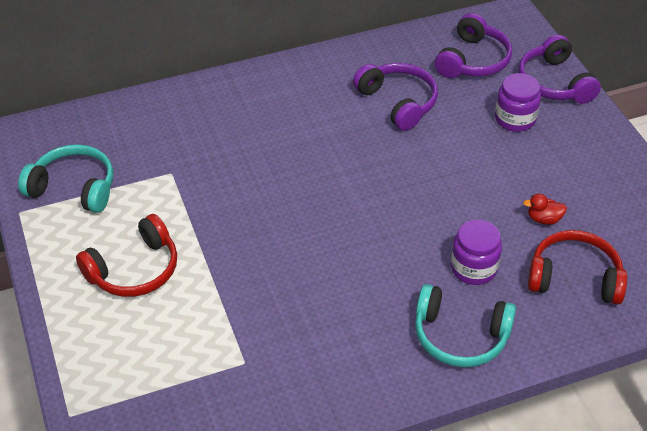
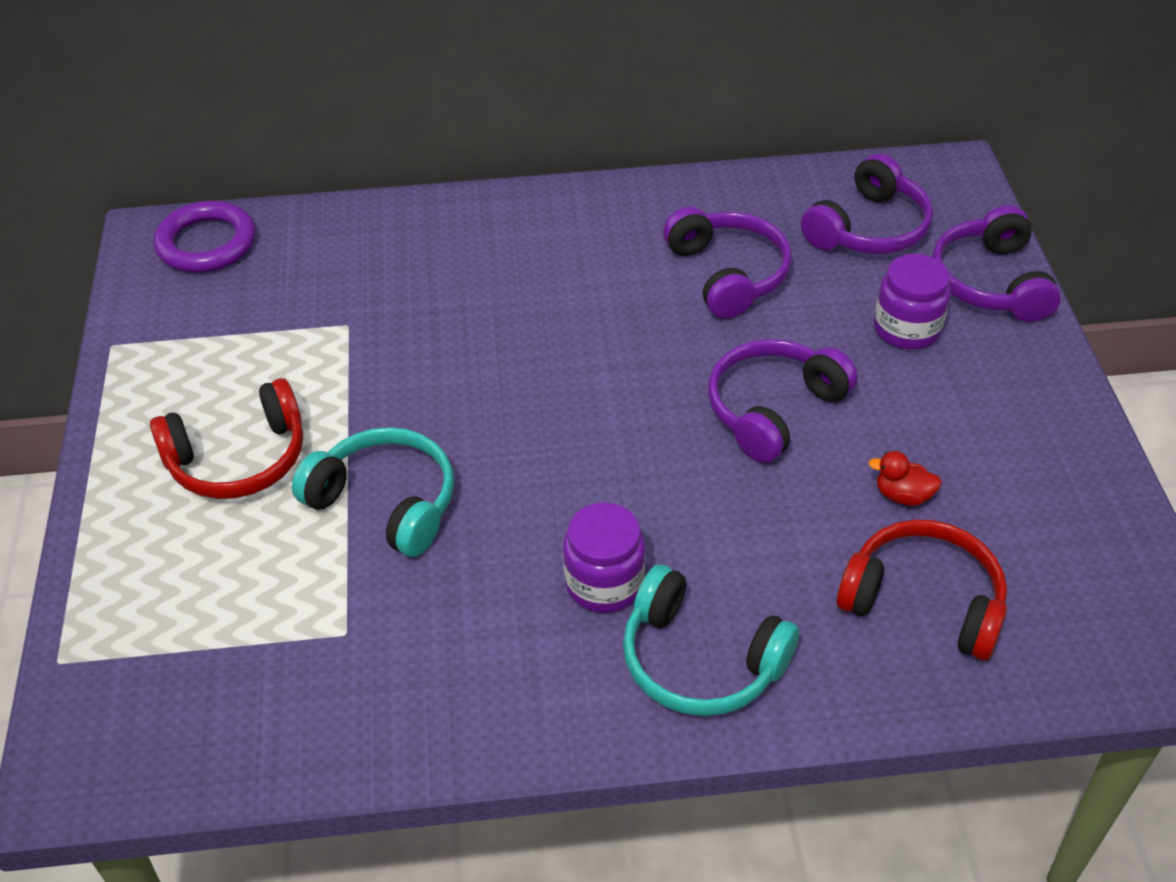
camera: 15 degrees right, 0 degrees up
turquoise headphones [18,144,113,213] -> turquoise headphones moved to [292,427,454,557]
purple jar [451,219,502,285] -> purple jar moved to [563,502,645,613]
none -> purple ring [153,201,256,273]
none -> purple headphones [708,339,858,463]

